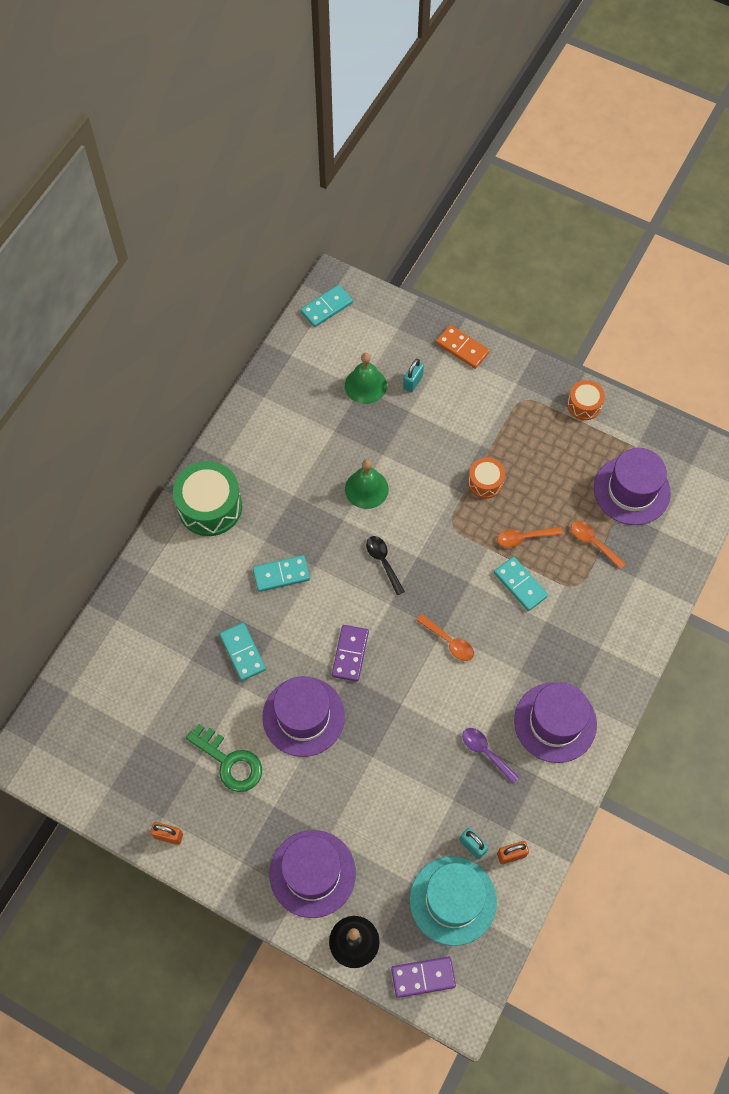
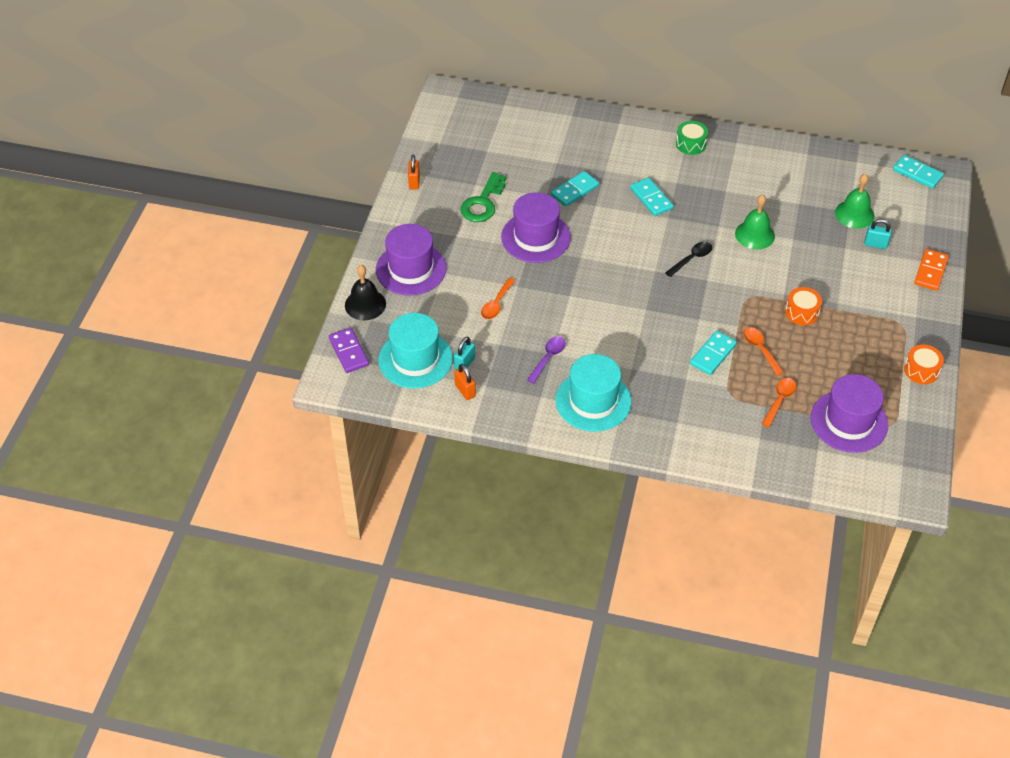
camera: 75 degrees right, 15 degrees down
green drum [173,461,242,536] -> green drum [676,121,708,155], size x0.55
purple domino [332,625,369,682] -> none
orange spoon [416,614,474,661] -> orange spoon moved to [481,278,516,319]
purple hat [514,682,597,763] -> turquoise hat [555,354,631,432]

